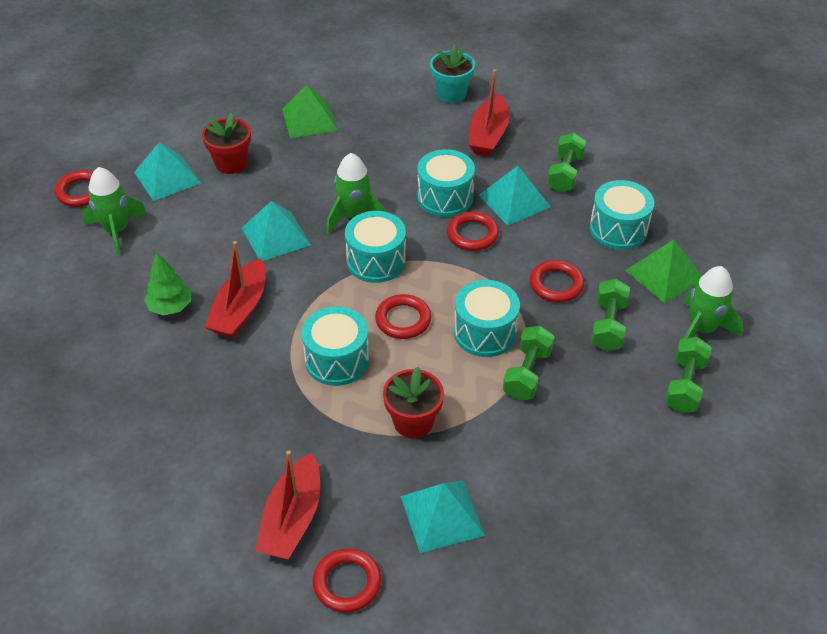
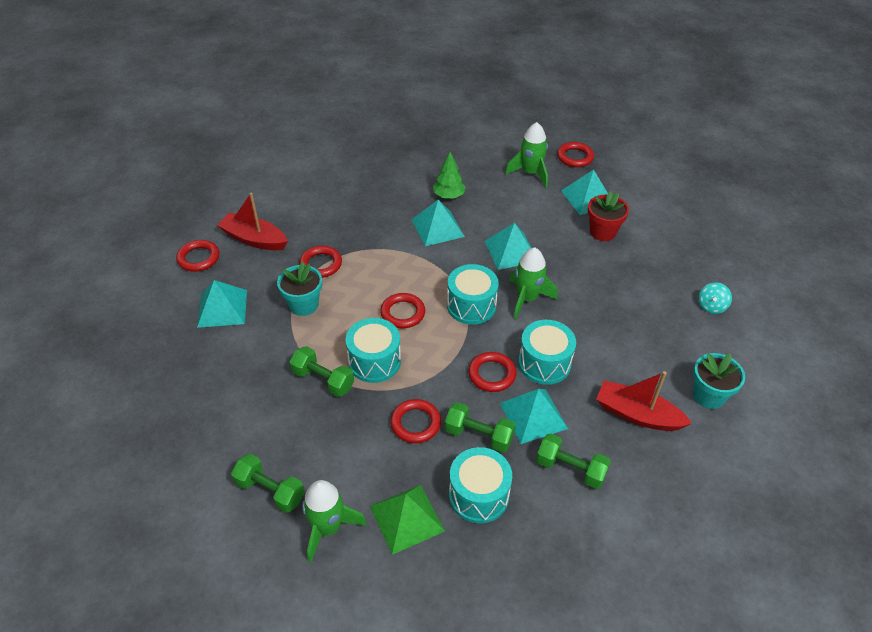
camera: 100 degrees right, 0 degrees up
red boat [204,241,266,338] -> turquoise pyramid [412,200,465,246]
green pyramid [282,84,338,138] -> none
turquoise drum [302,306,369,386] -> none
red flower pot [383,366,444,438] -> turquoise flower pot [277,262,322,316]
green dumbbell [591,279,630,351] -> green dumbbell moved to [445,402,515,452]
none -> red ring [299,246,342,278]
none -> turquoise spinning top [699,283,732,314]

